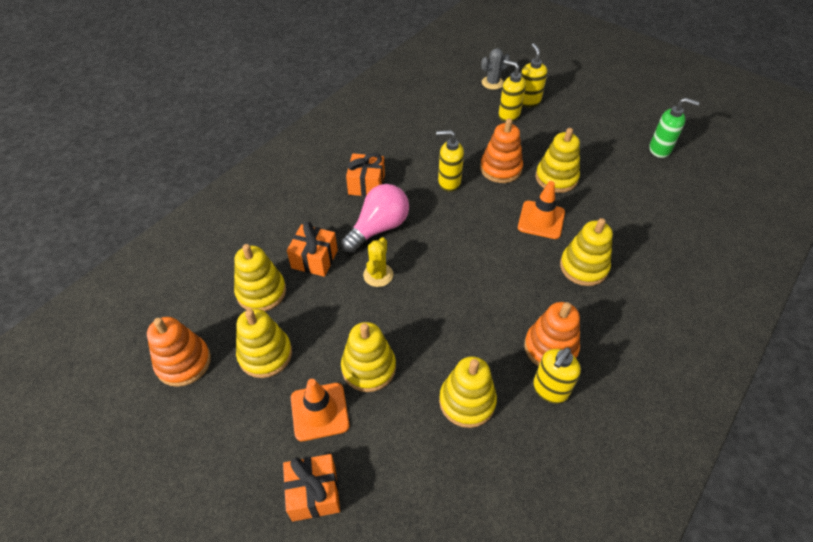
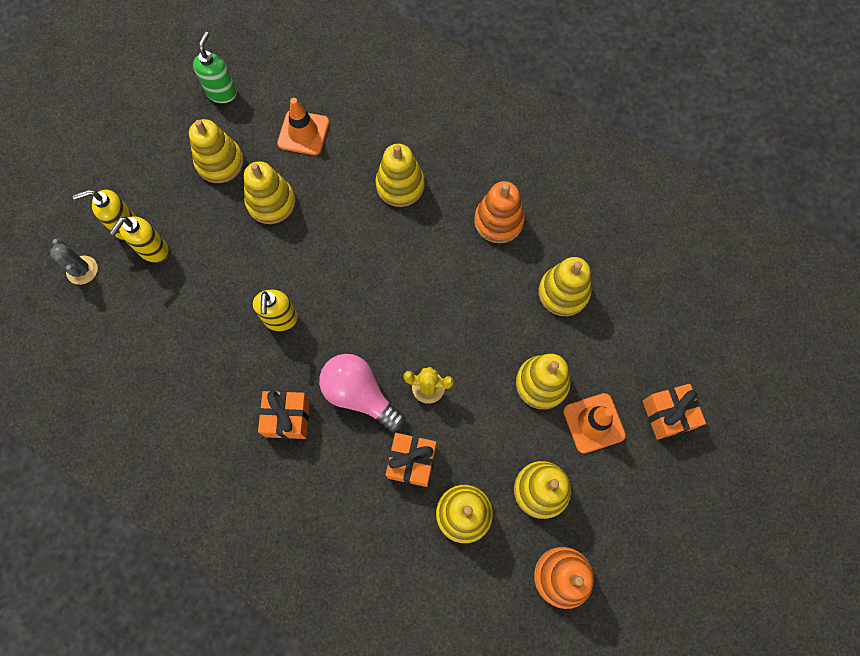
camera: 95 degrees left, 20 degrees up
orange stacking toy [480,118,523,183] -> none
orange traffic cone [518,181,565,239] -> orange traffic cone moved to [277,98,329,155]
yellow soap dispenser [533,347,581,404] -> none
none -> yellow stacking toy [189,119,244,183]

